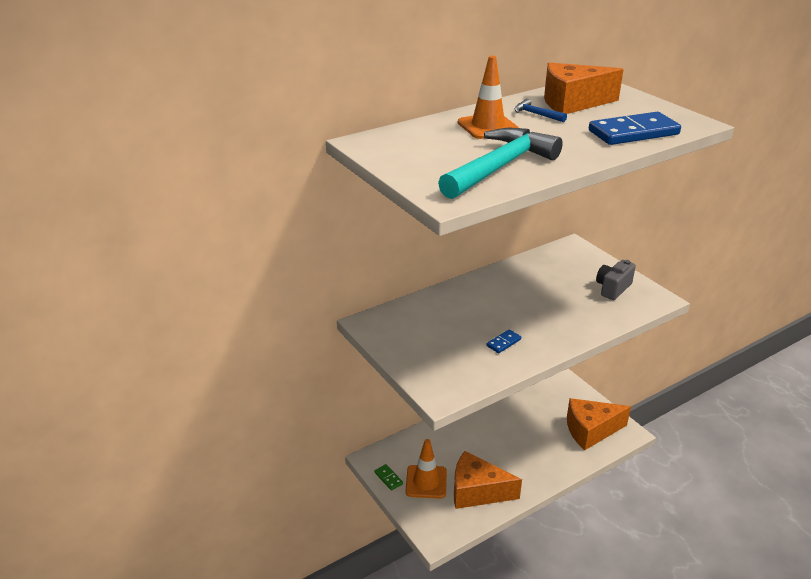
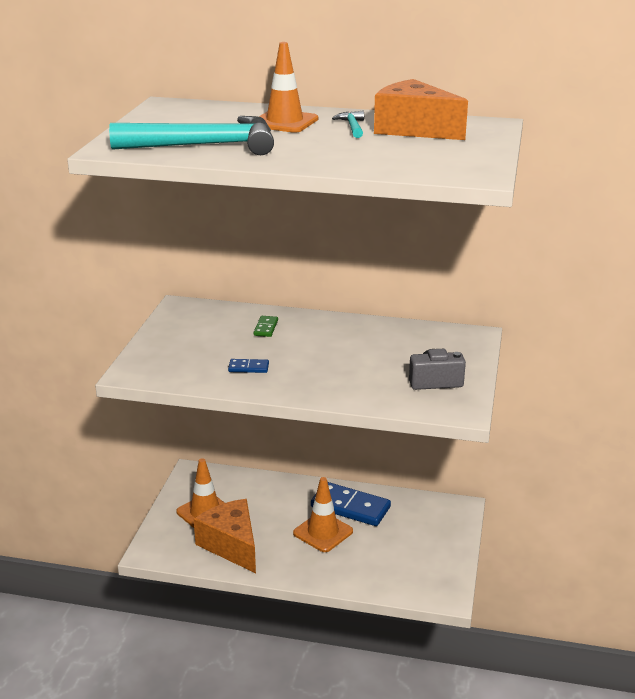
camera: 45 degrees right, 5 degrees down
green domino [374,464,403,491] -> green domino moved to [254,316,278,337]
blue hammer [514,99,567,122] -> turquoise hammer [332,111,364,138]
orange cheese [567,398,631,450] -> none
blue domino [589,112,681,145] -> blue domino moved to [311,482,391,526]
none -> orange traffic cone [293,477,353,552]

